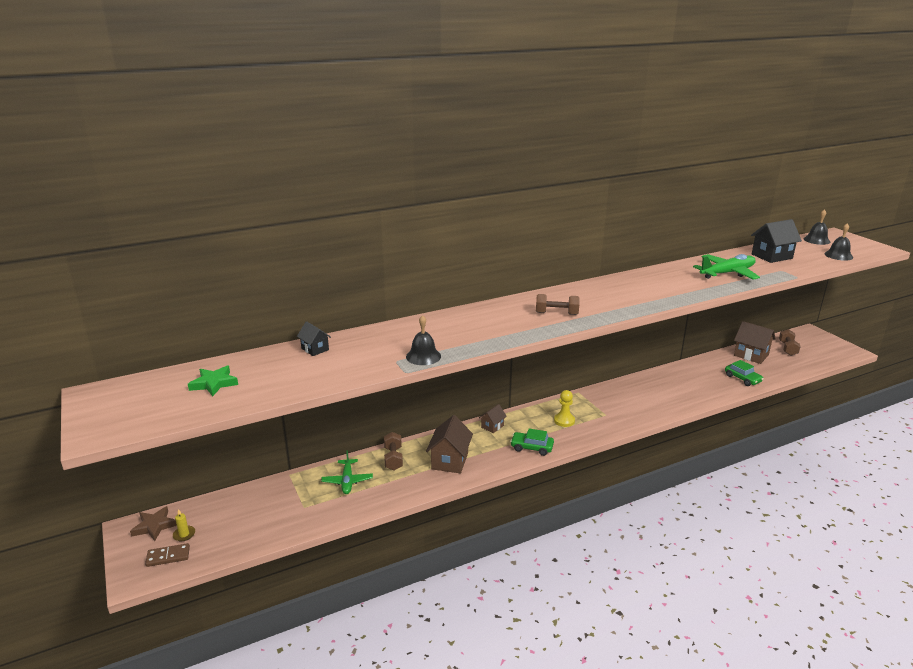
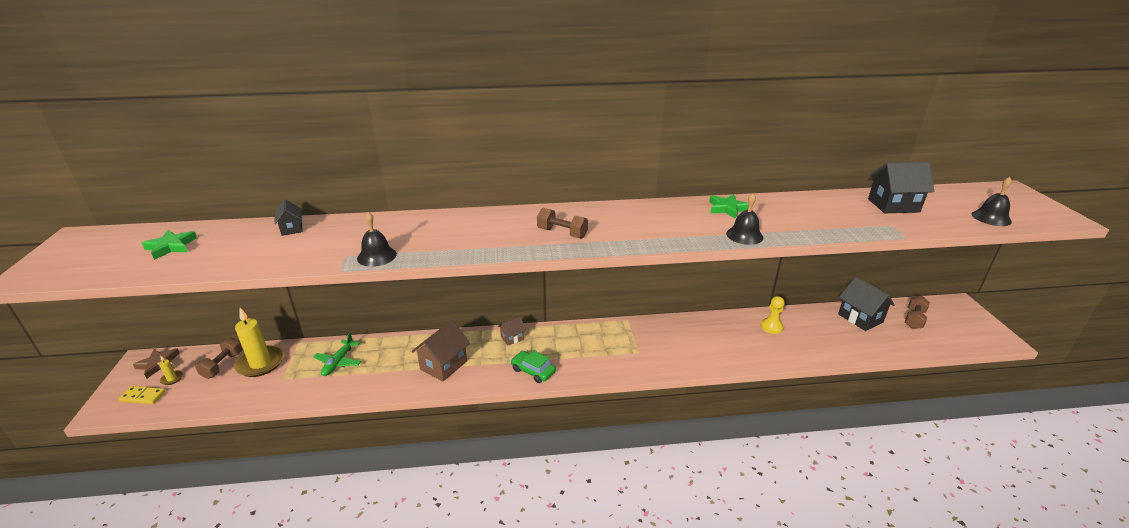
camera: 20 degrees right, 5 degrees up
brown domino [145,543,190,567] -> yellow domino [118,386,166,404]
brown dumbbell [384,432,403,470] -> brown dumbbell moved to [195,337,243,379]
yellow pawn [554,390,575,427] -> yellow pawn moved to [761,296,785,334]
green plane [693,254,760,280] -> none
green car [725,360,764,386] -> none
brown house [734,321,775,364] -> black house [838,277,895,331]
black bell [803,209,830,245] -> black bell moved to [726,193,763,245]
none -> yellow candle [235,308,284,377]
none -> green star [709,194,748,219]

